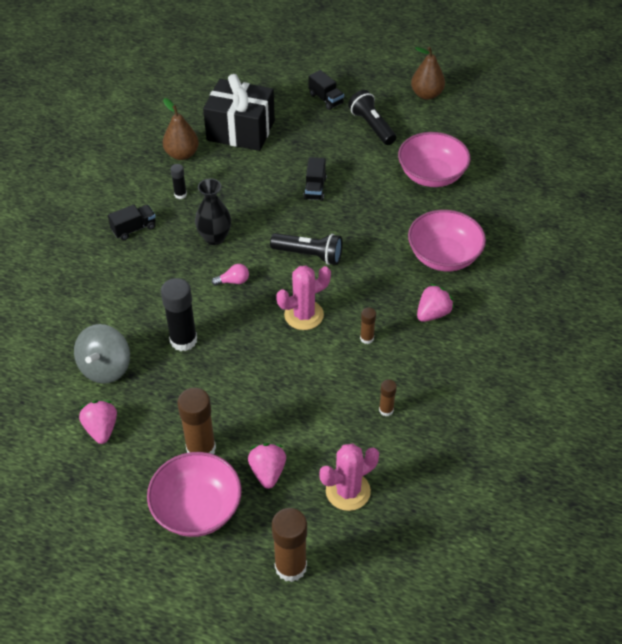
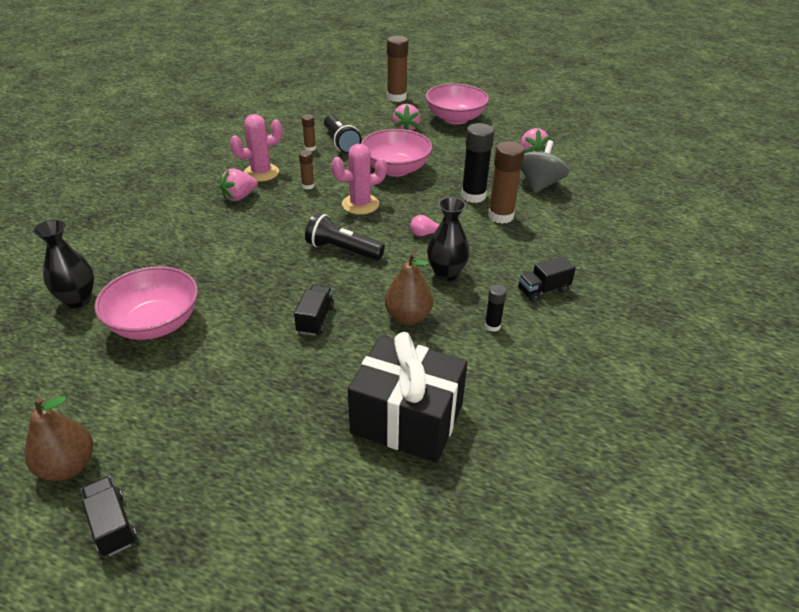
camera: 175 degrees left, 10 degrees down
brown pear [163,98,199,160] -> brown pear moved to [385,253,433,325]
brown glue stick [177,388,216,454] -> brown glue stick moved to [488,141,525,224]
black truck [309,70,344,110] -> black truck moved to [81,476,137,556]
pink cactus [319,444,379,511] -> pink cactus moved to [230,114,282,182]
black flashlight [348,90,396,145] -> black flashlight moved to [324,115,362,154]
pink bowl [408,210,486,271] -> pink bowl moved to [361,129,432,177]
none -> black vase [33,220,94,308]

